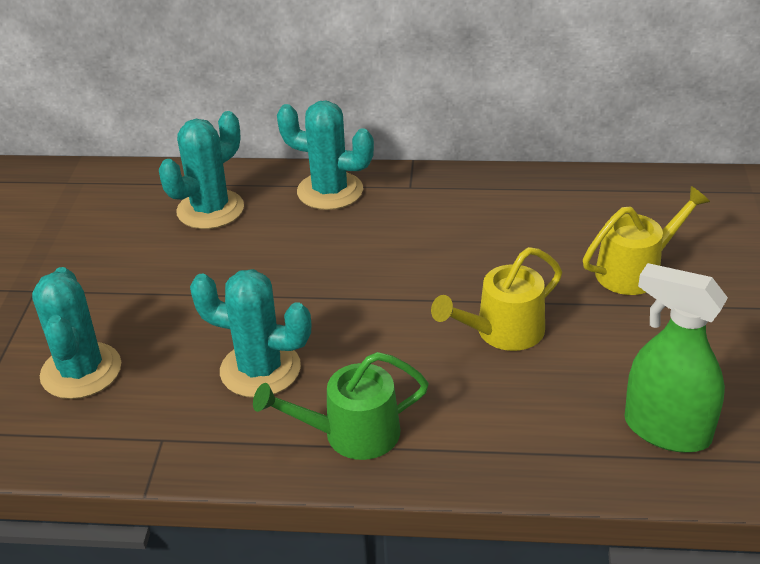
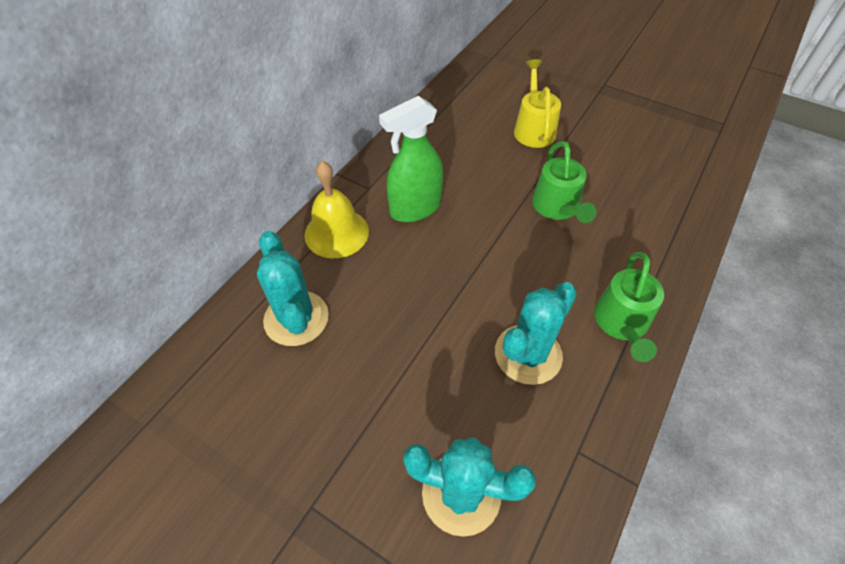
camera: 65 degrees left, 15 degrees up
turquoise cactus [277,101,374,210] -> yellow bell [304,161,369,258]
yellow watering can [431,247,562,351] -> green watering can [532,141,596,223]
green spray bottle [625,263,728,453] -> green spray bottle moved to [379,96,443,222]

